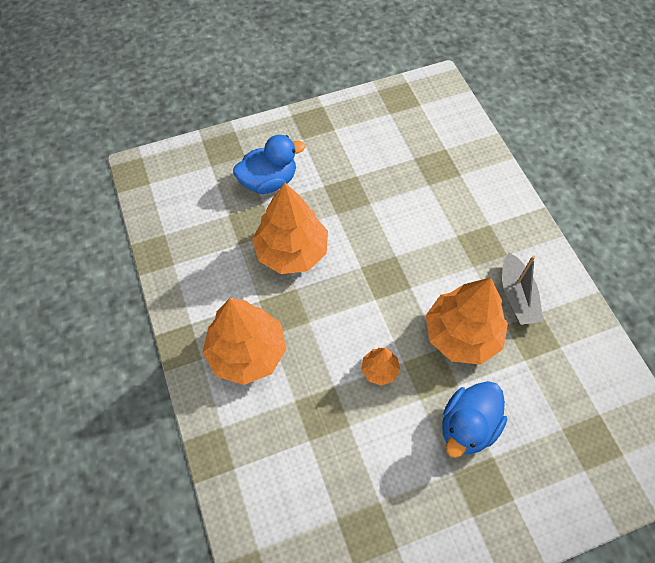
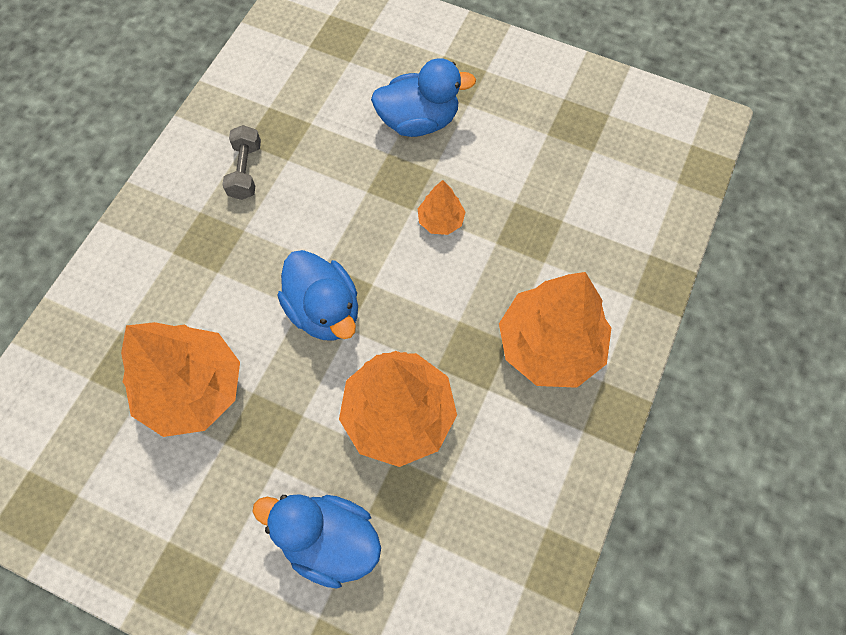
camera: 135 degrees left, 5 degrees up
orange tree [426,277,508,365] -> orange tree moved to [121,322,240,437]
grey boat [502,252,543,325] -> grey dumbbell [222,125,261,200]
none -> blue duck [277,250,358,340]

